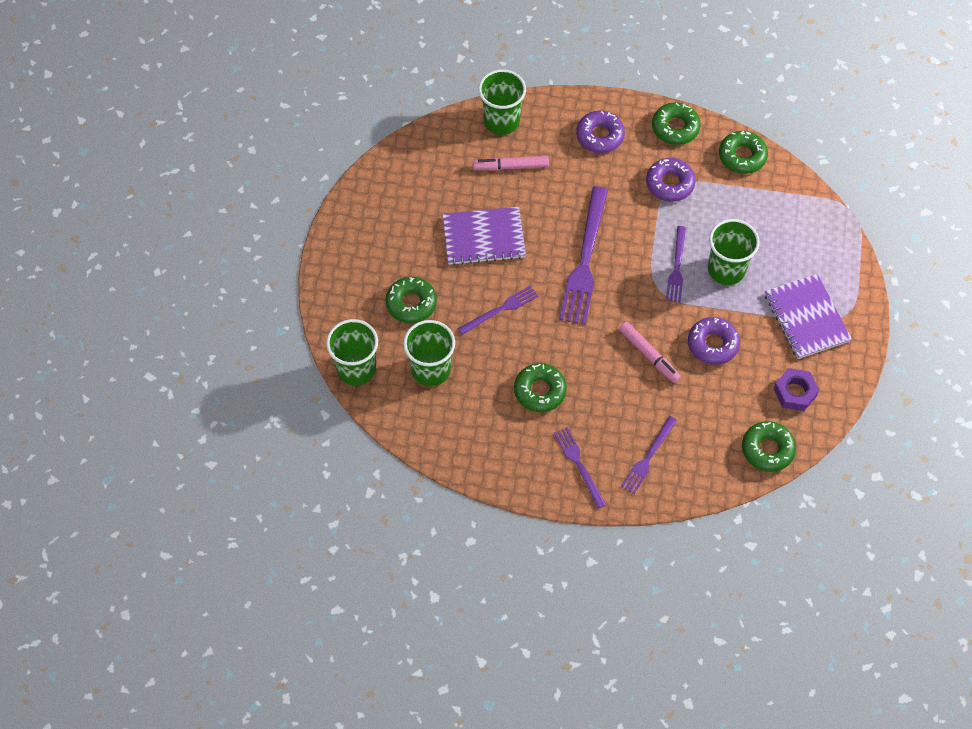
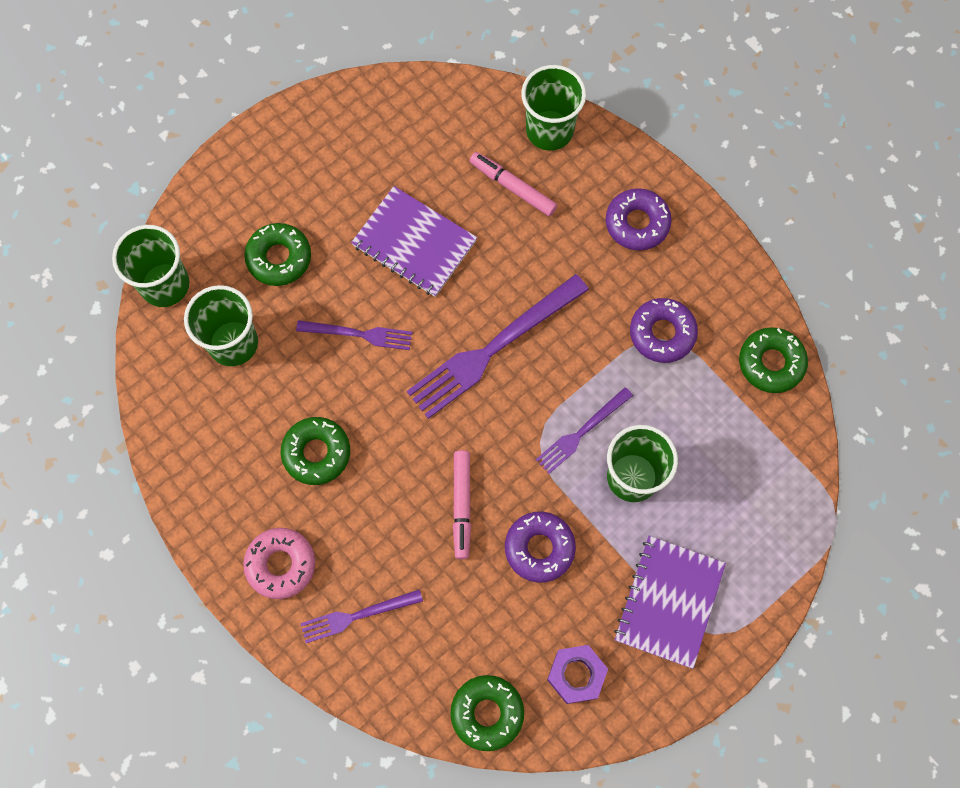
camera: 40 degrees right, 10 degrees up
purple fork [554,427,606,509] -> pink donut [243,528,315,599]
green donut [652,102,701,145] -> none

